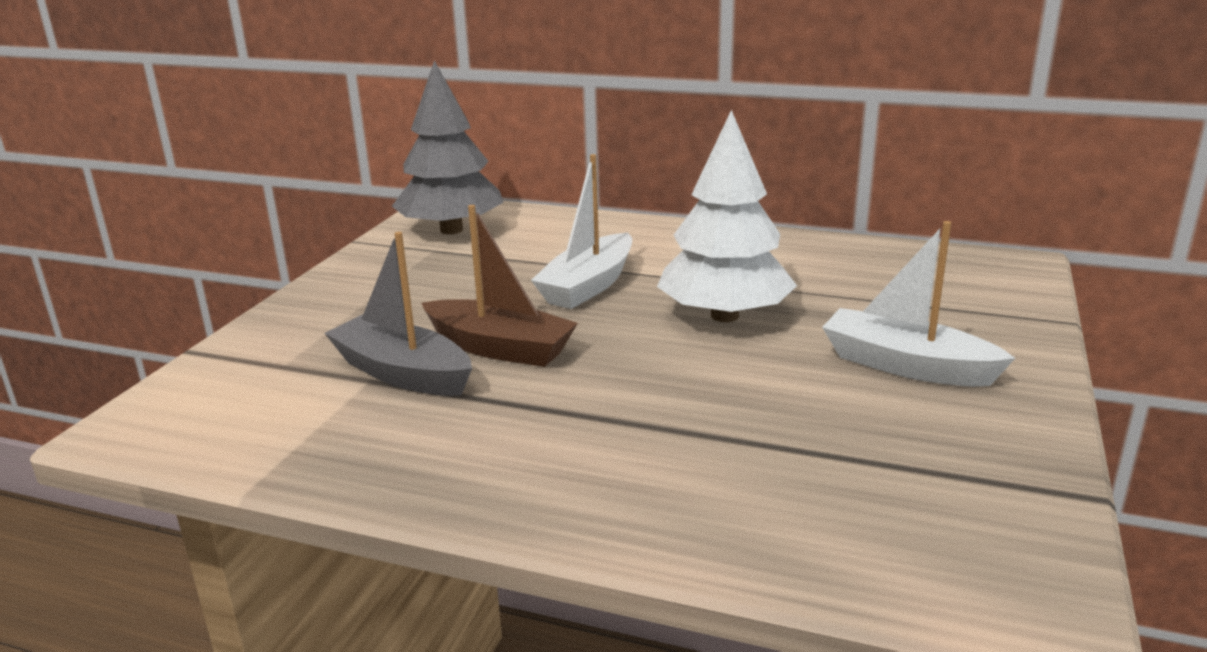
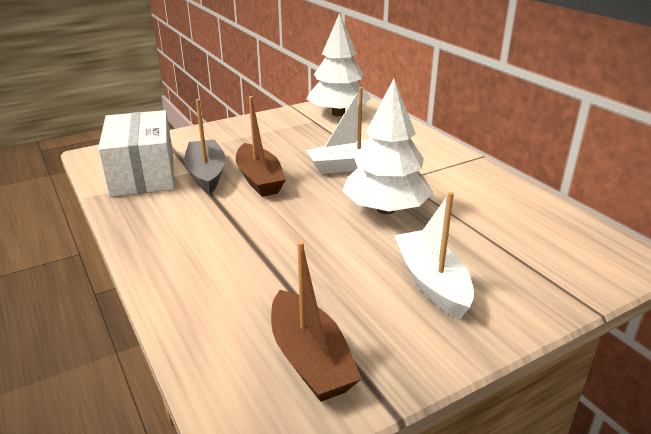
camera: 40 degrees right, 5 degrees up
grey tree [392,60,504,234] -> white tree [307,13,371,116]
none -> white box [98,110,174,197]
none -> brown boat [271,241,362,402]

